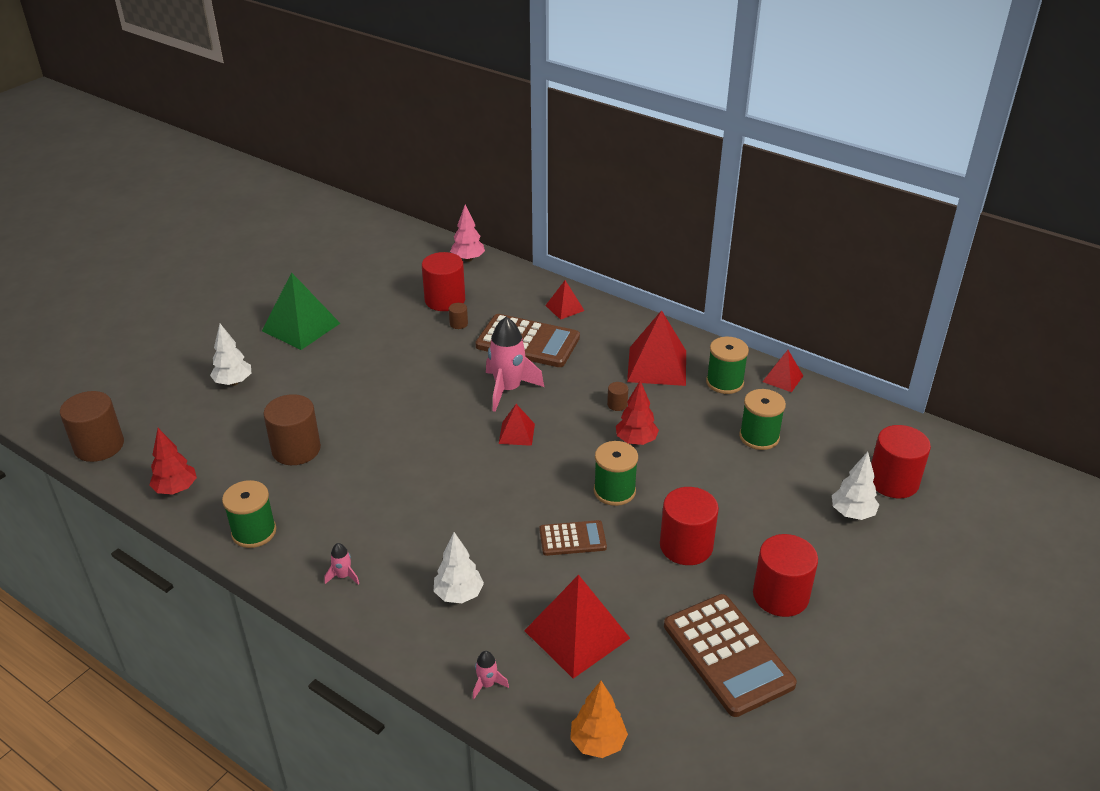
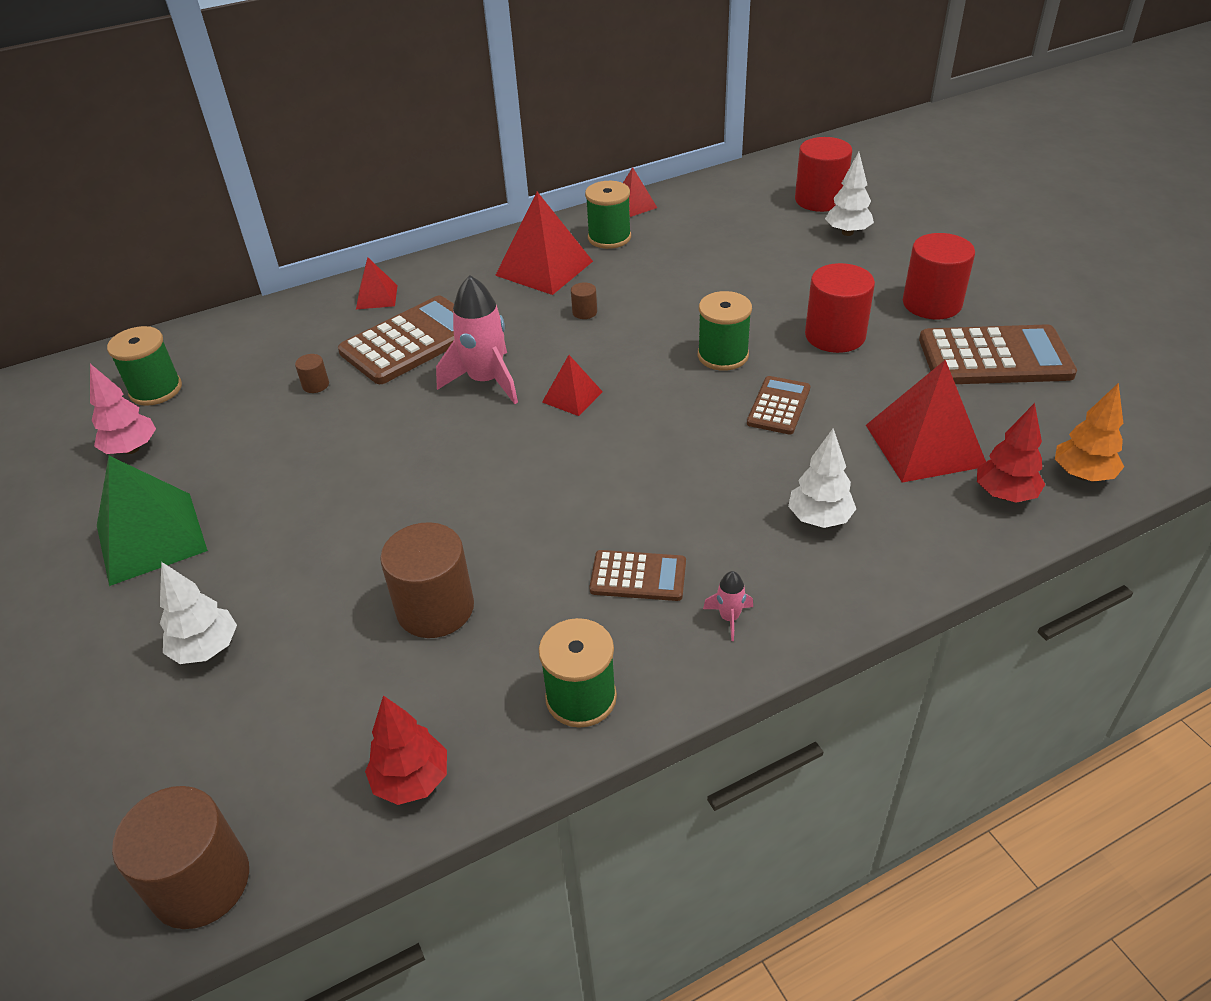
camera: 60 degrees left, 5 degrees up
red cylinder [422,252,465,311] -> none
pink tree [450,204,485,262] -> pink tree moved to [90,364,156,454]
pink rocket [473,651,509,699] -> none
red tree [616,380,659,445] -> red tree moved to [977,403,1045,503]
green spool [739,389,786,450] -> green spool moved to [107,326,182,406]
none -> brown calculator [589,550,686,601]

